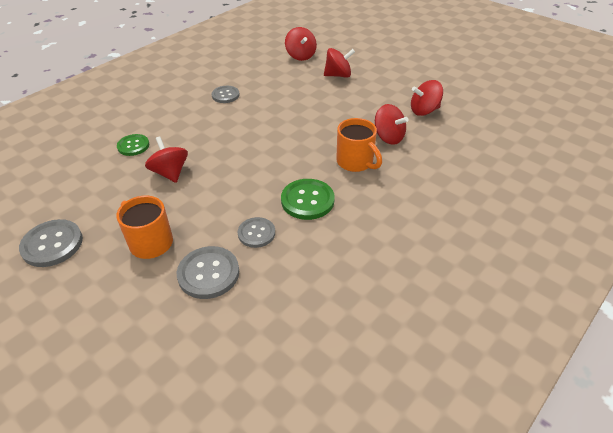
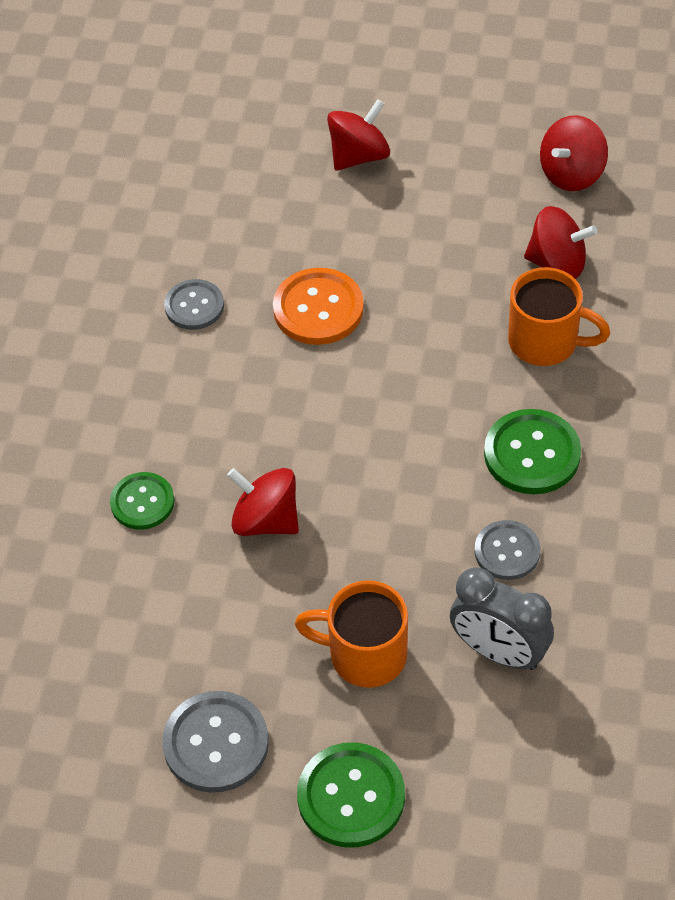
camera: 30 degrees left, 10 degrees up
grey button [177,246,239,299] -> grey clock [450,567,554,670]
red spinning top [285,27,317,61] -> none
none -> orange button [273,268,364,345]
none -> green button [297,742,405,848]

